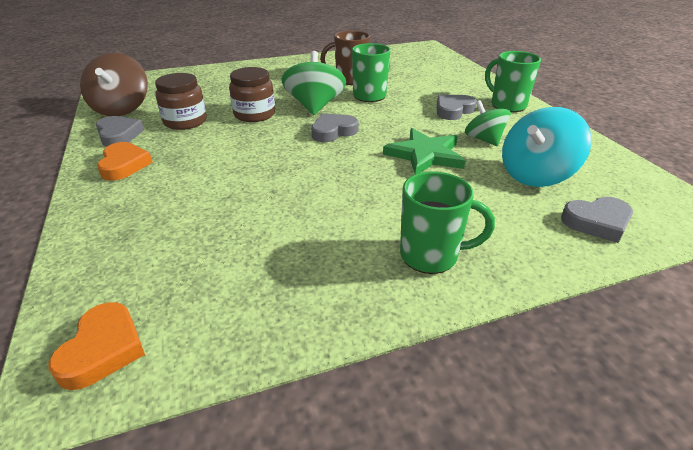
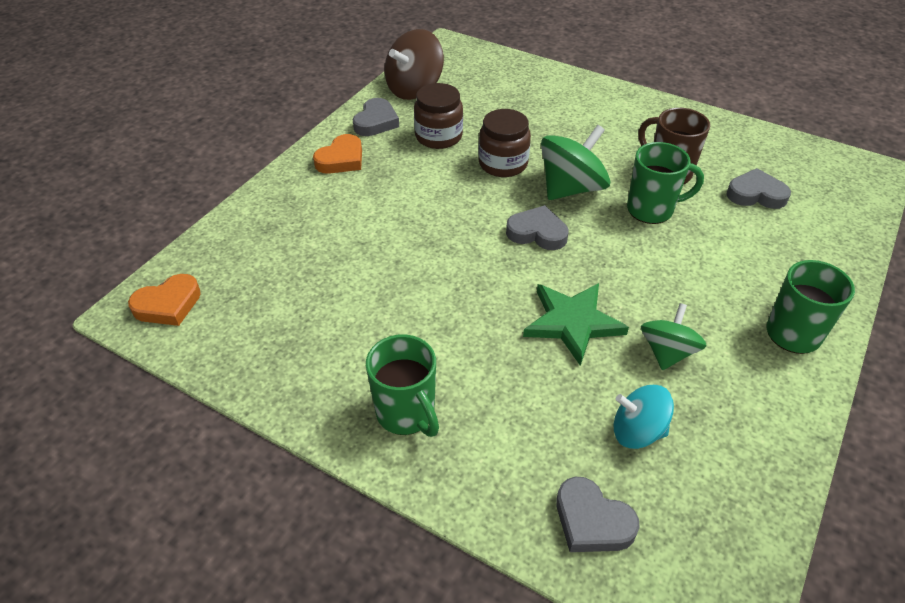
camera: 50 degrees right, 10 degrees up
grey heart [437,95,477,120] -> grey heart moved to [726,168,791,209]
turquoise spinning top [502,107,592,187] -> turquoise spinning top [614,385,674,449], size x0.64

